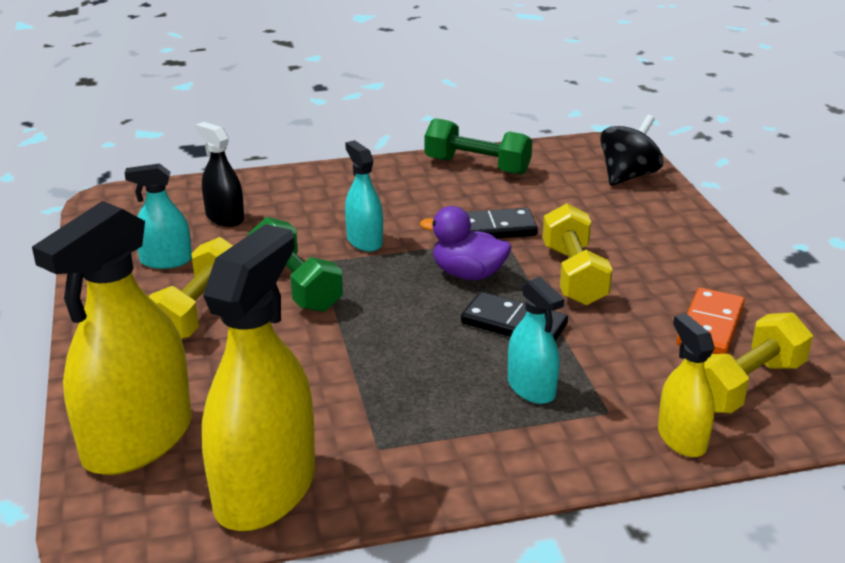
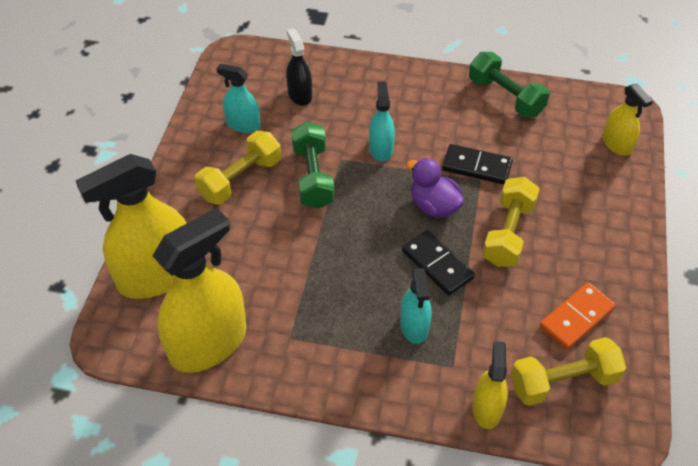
camera: 25 degrees right, 20 degrees up
black spinning top [600,115,664,186] -> yellow spray bottle [602,84,653,156]

